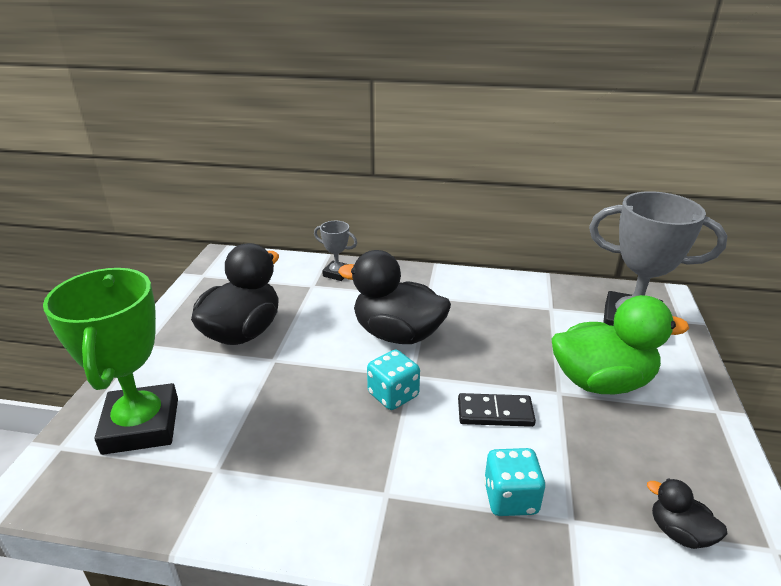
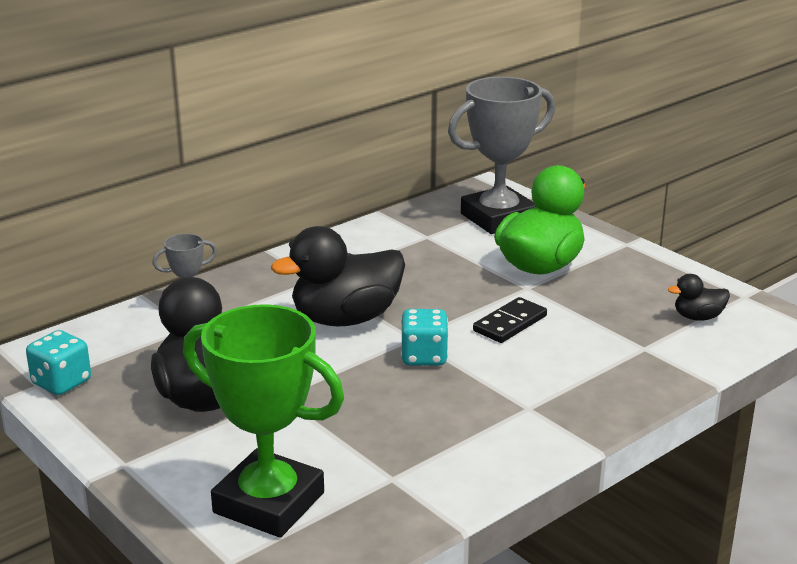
camera: 50 degrees left, 5 degrees down
turquoise dice [484,448,546,516] -> turquoise dice moved to [26,330,91,395]

